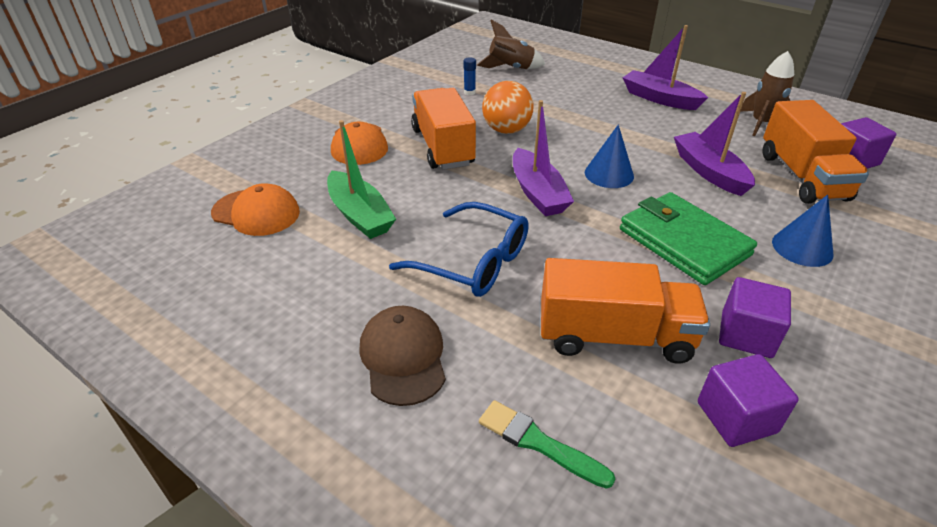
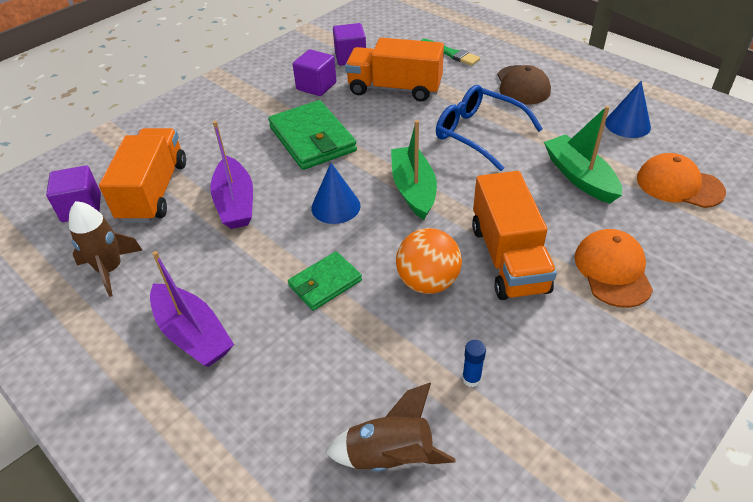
camera: 170 degrees left, 5 degrees up
purple boat [513,100,574,216] -> green boat [391,120,437,220]
blue cone [772,195,833,267] -> blue cone moved to [605,81,651,138]
none -> green wallet [288,251,362,311]

